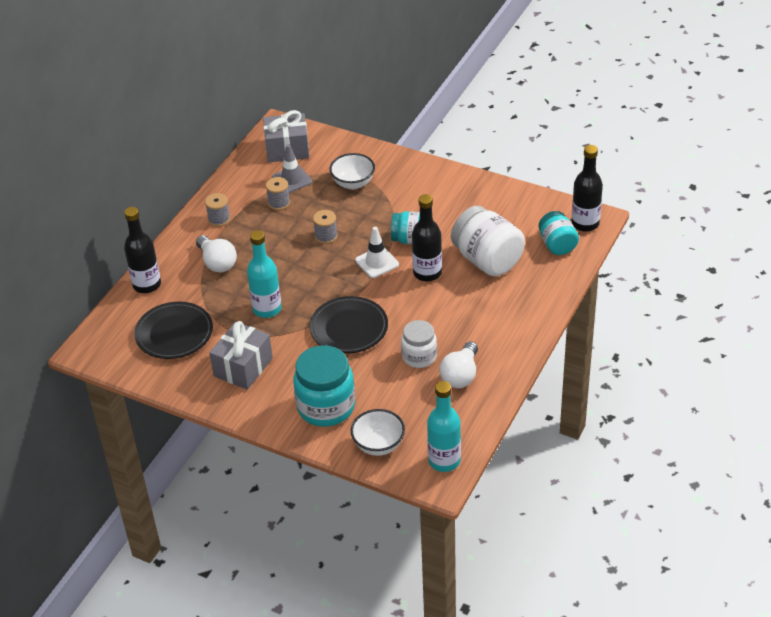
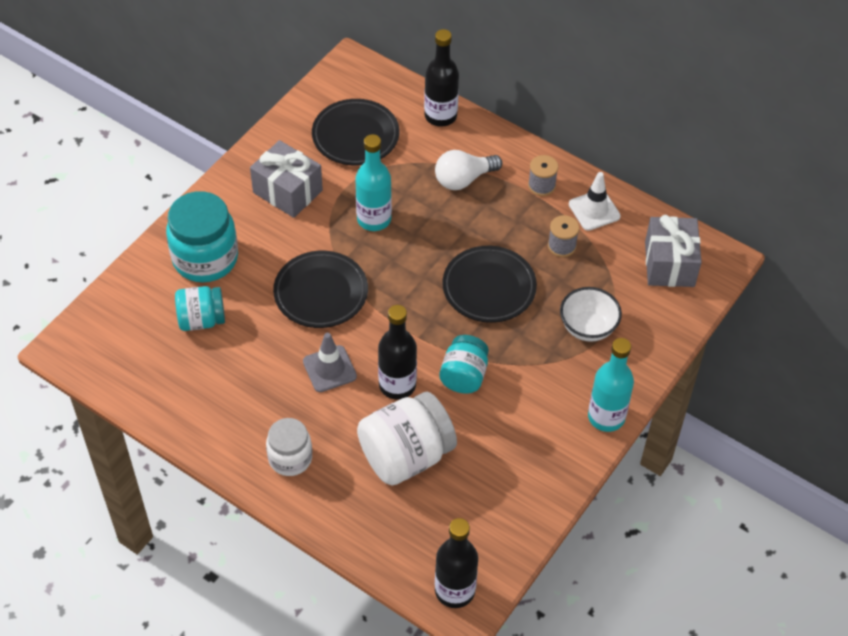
camera: 95 degrees right, 10 degrees up
grey traffic cone [272,144,312,193] -> grey traffic cone moved to [303,333,357,392]
grey spool [313,210,338,244] -> black plate [443,246,537,323]
white bowl [351,409,405,456] -> none
white traffic cone [355,227,399,278] -> white traffic cone moved to [569,172,621,231]
white jar [401,320,437,368] -> white jar moved to [266,418,312,476]
turquoise bottle [427,381,461,472] -> turquoise bottle moved to [588,338,634,432]
white light bulb [440,341,478,388] -> none
turquoise jar [538,211,579,255] -> turquoise jar moved to [175,286,225,331]

